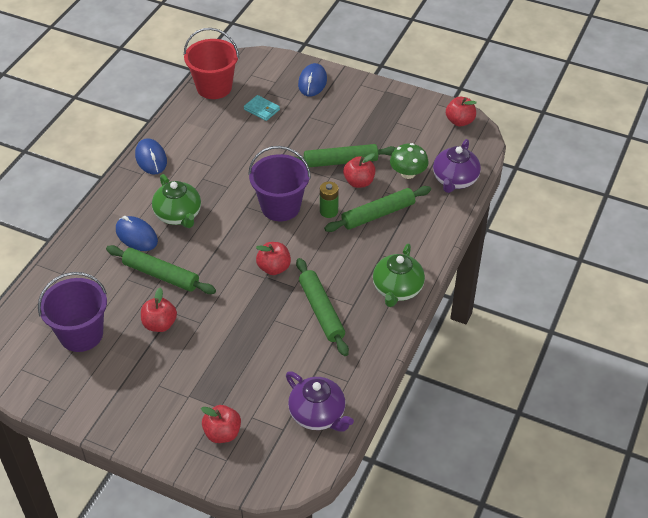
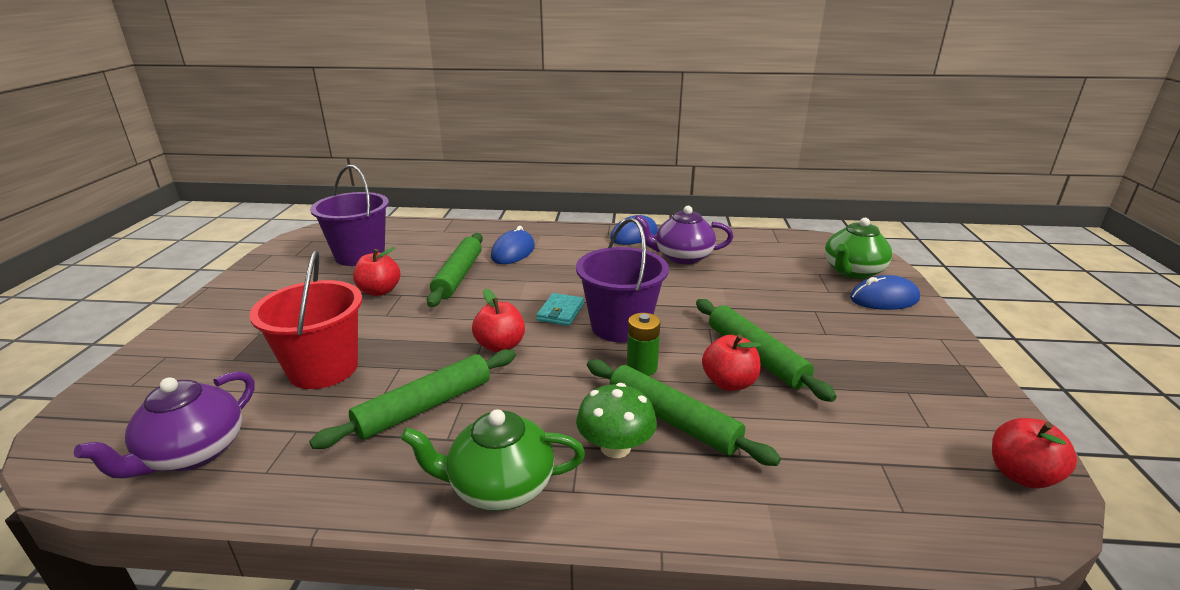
camera: 70 degrees right, 20 degrees down
green teapot [152,174,201,228] -> green teapot moved to [825,218,892,279]
red bucket [184,28,239,99] -> red bucket moved to [249,251,362,389]
red apple [201,405,241,443] -> none
turquoise wallet [244,95,280,121] -> turquoise wallet moved to [536,293,584,326]
green mushroom [390,143,429,179] -> green mushroom moved to [576,383,657,458]
purple teapot [433,139,481,193] -> purple teapot moved to [635,206,733,264]

